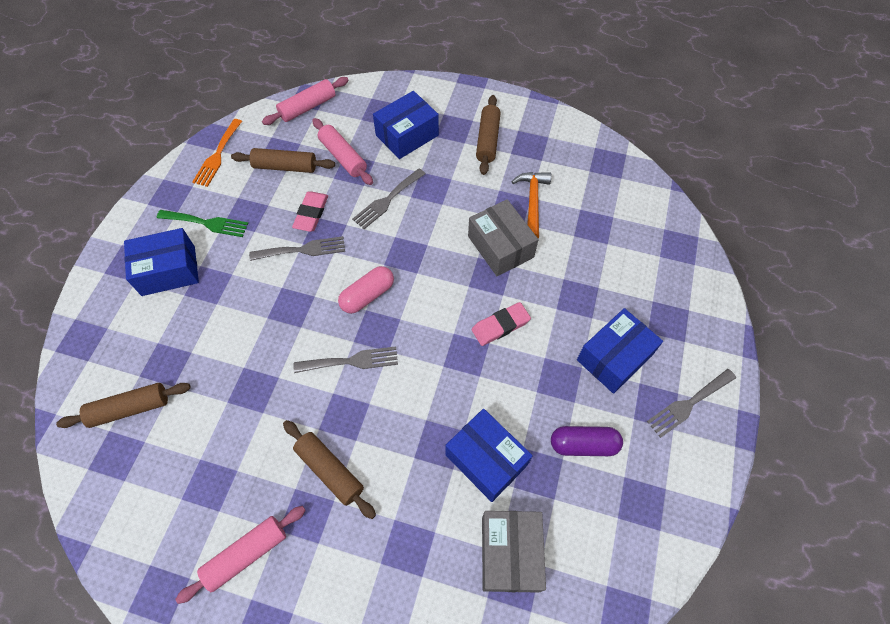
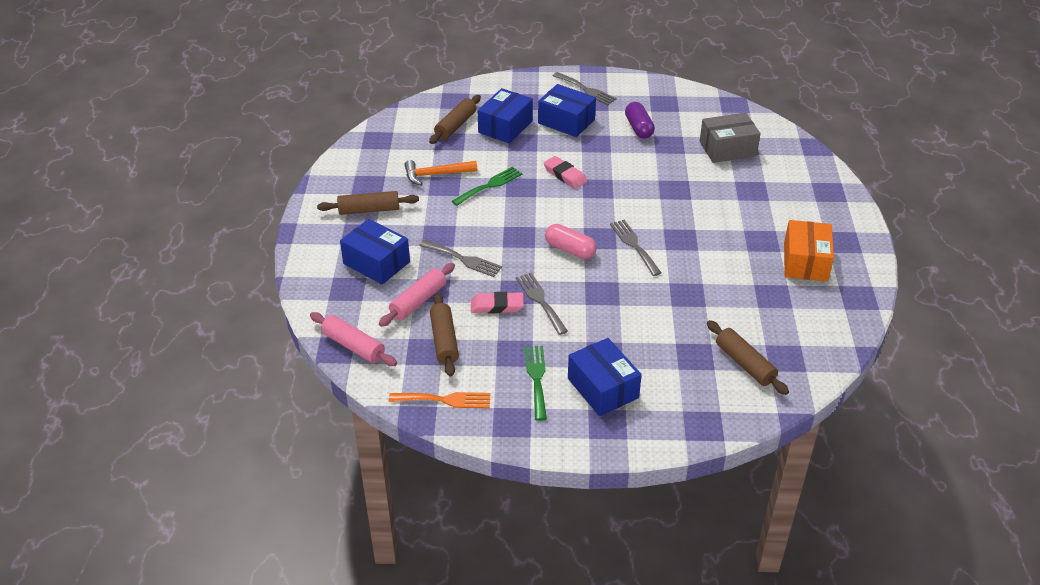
camera: 105 degrees left, 20 degrees down
pink rolling pin [175,506,306,604] -> orange box [784,220,834,282]
brown rolling pin [283,420,376,519] -> brown rolling pin moved to [429,95,481,144]
blue box [445,409,533,502] -> blue box moved to [478,88,533,143]
grey box [468,199,539,276] -> green fork [452,167,522,206]

